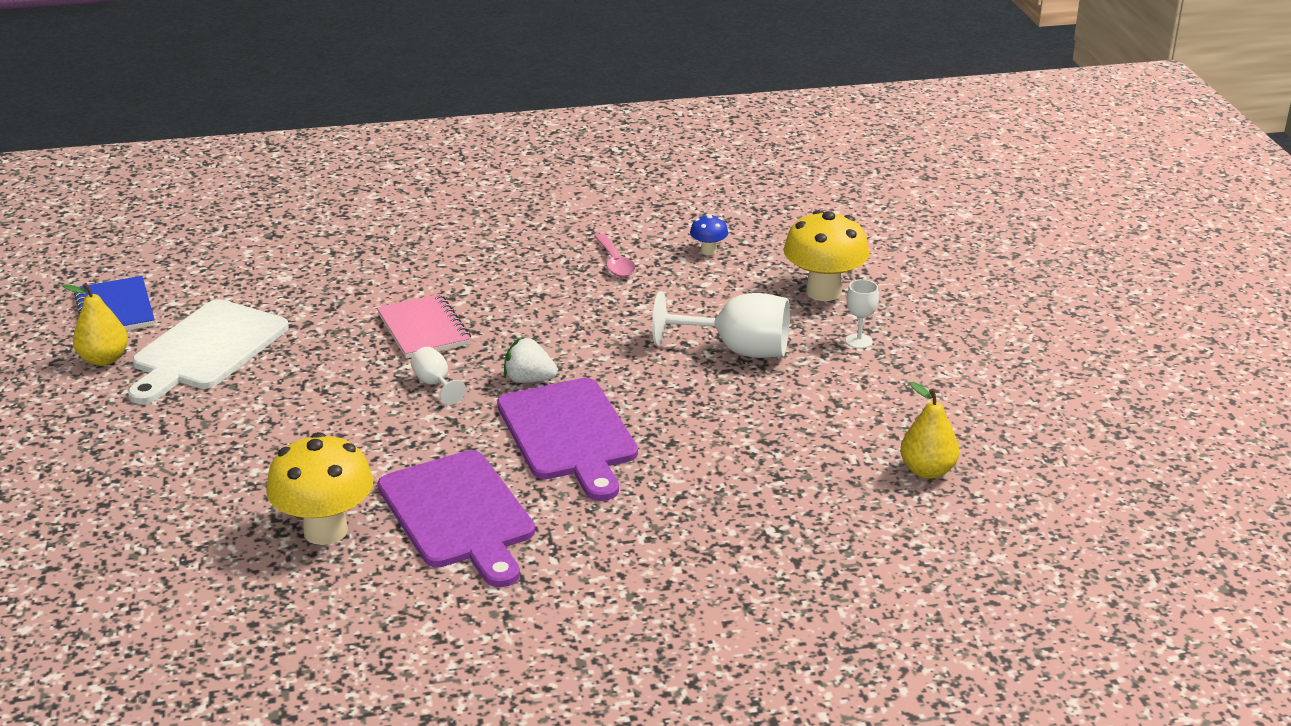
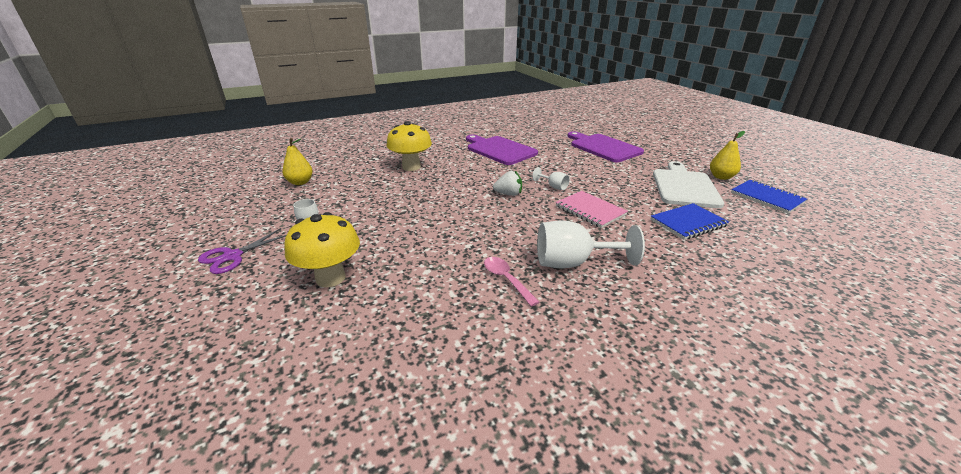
camera: 165 degrees right, 0 degrees up
yellow mushroom [266,432,373,545] -> yellow mushroom moved to [387,121,432,171]
purple cutting board [497,378,638,501] -> purple cutting board moved to [568,131,644,162]
white goblet [652,291,790,358] -> white goblet moved to [537,221,645,268]
blue mushroom [690,214,728,255] -> none
none -> purple scissors [198,228,286,274]
none -> blue notebook [650,203,729,240]

